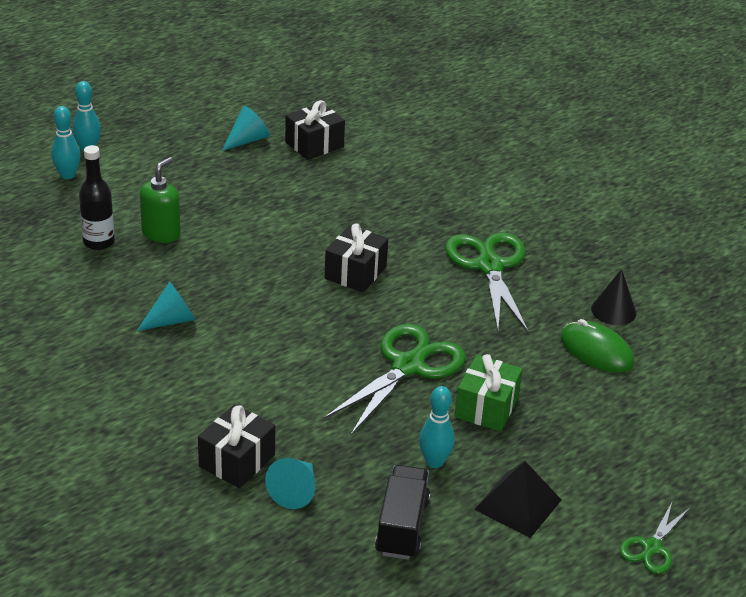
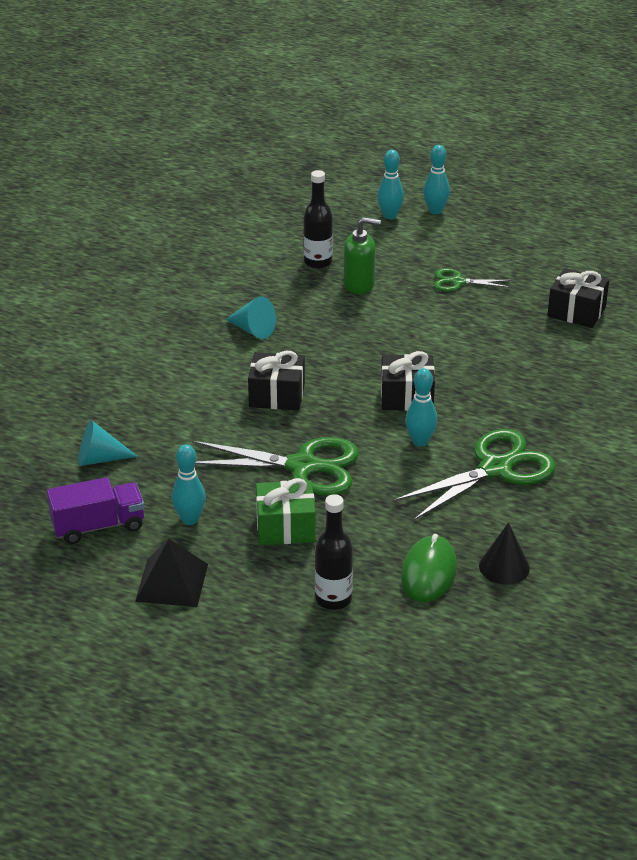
camera: 65 degrees right, 0 degrees up
black gift [198,404,275,488] -> black gift moved to [248,351,305,411]
turquoise cone [222,106,270,151] -> none
black truck [375,465,430,560] -> purple truck [47,477,145,544]
green scissors [619,502,690,574] -> green scissors moved to [434,268,511,292]
none -> black bottle [315,494,353,610]
none -> turquoise bowling pin [405,368,438,447]

